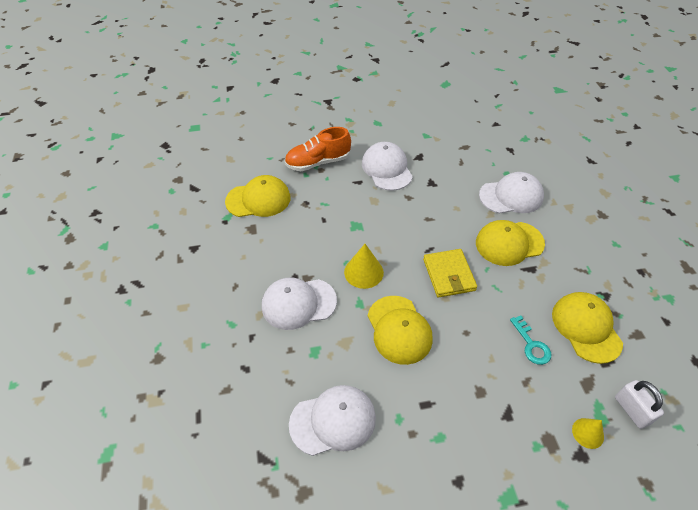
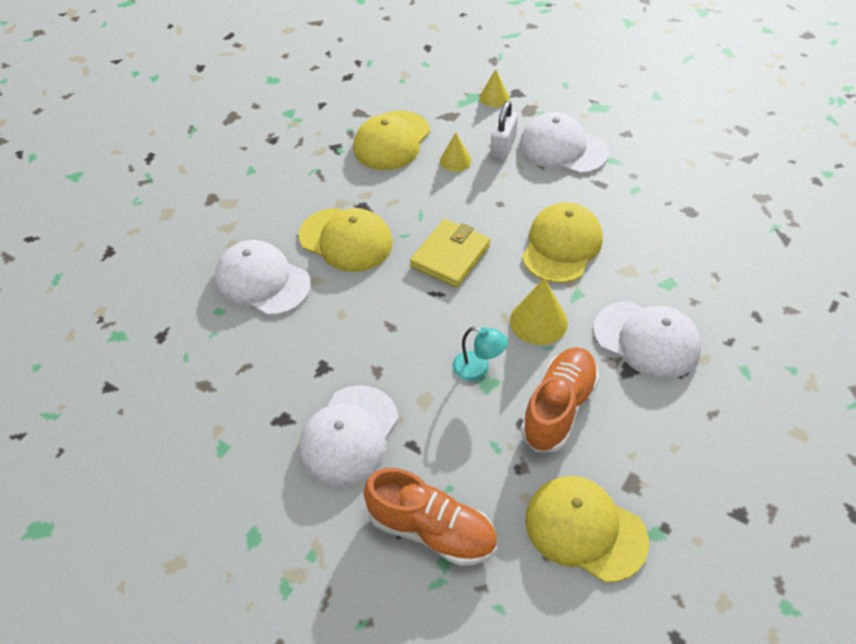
camera: 135 degrees left, 0 degrees up
white cap [289,385,376,456] -> white cap moved to [520,112,609,174]
turquoise key [510,316,551,365] -> yellow cone [440,132,471,172]
white padlock [615,380,664,429] -> white padlock moved to [490,101,518,160]
none -> turquoise lamp [453,327,508,381]
none -> orange shoe [521,347,599,452]

